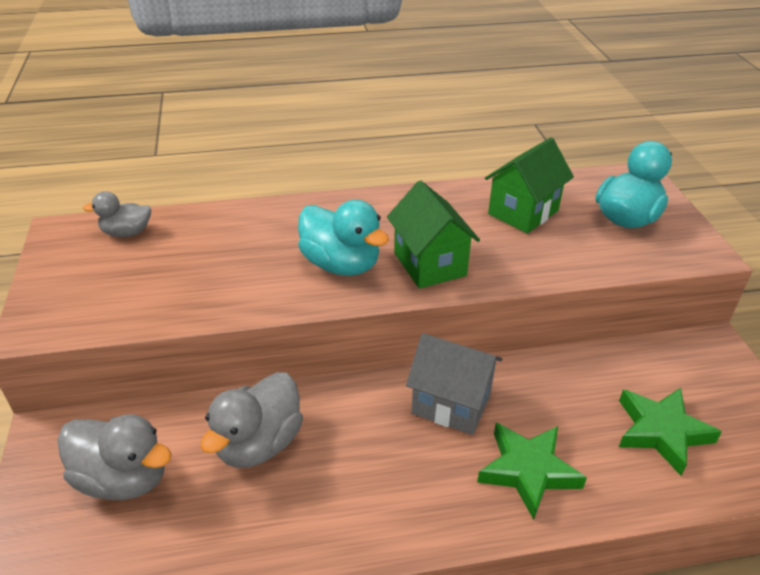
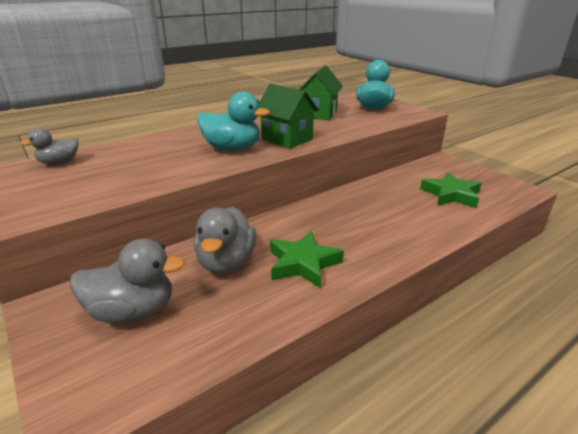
camera: 25 degrees left, 10 degrees down
grey house [406,333,502,435] -> none
green star [477,423,587,520] -> green star moved to [270,231,344,288]

